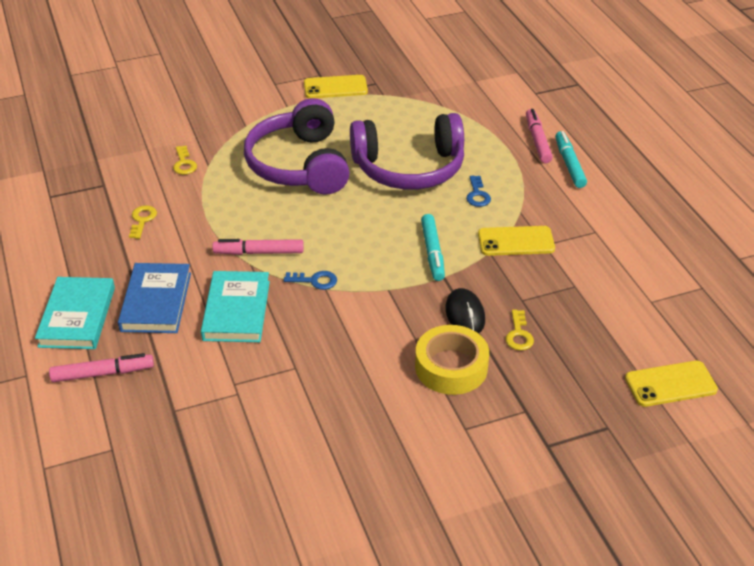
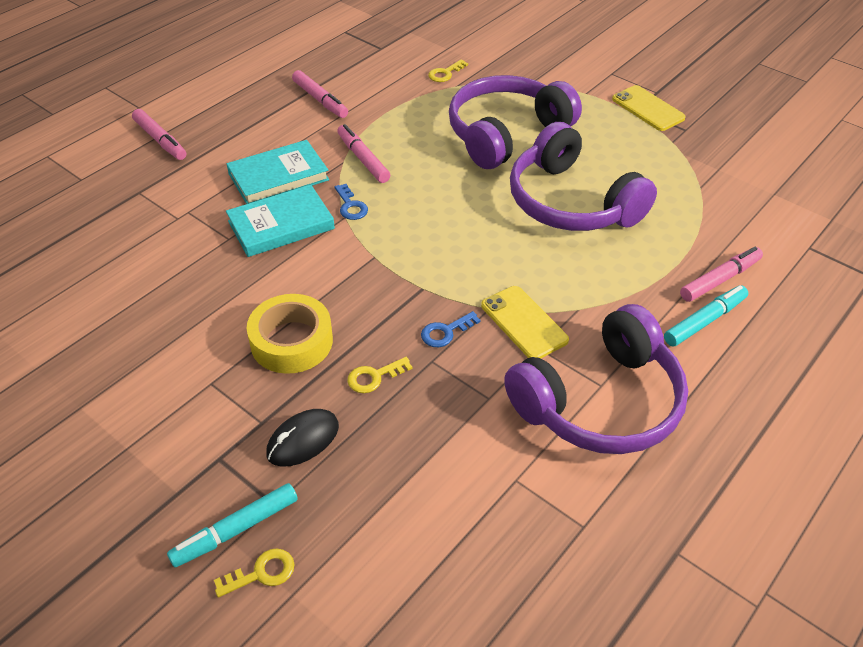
camera: 60 degrees right, 5 degrees up
turquoise book [35,277,115,349] -> turquoise book moved to [226,184,335,257]
blue book [118,263,191,333] -> none
yellow key [129,205,157,239] -> yellow key moved to [214,549,295,598]
turquoise marker [421,214,445,281] -> turquoise marker moved to [167,483,298,567]
black mouse [445,288,485,334] -> black mouse moved to [266,409,339,467]
blue key [466,175,491,207] -> blue key moved to [421,311,481,347]
yellow phone [625,361,718,407] -> none
none -> pink marker [292,70,348,118]
none -> purple headphones [504,304,688,454]

